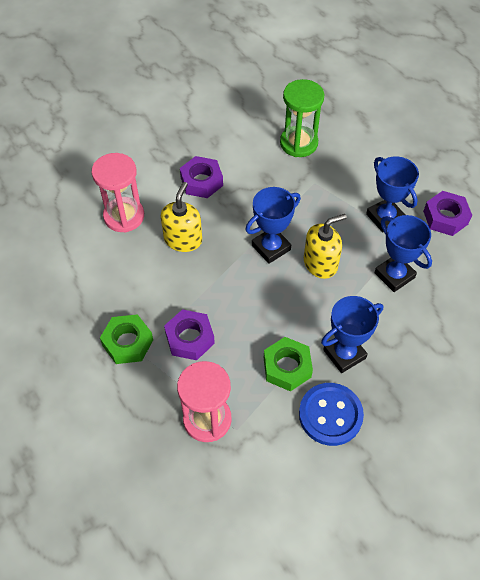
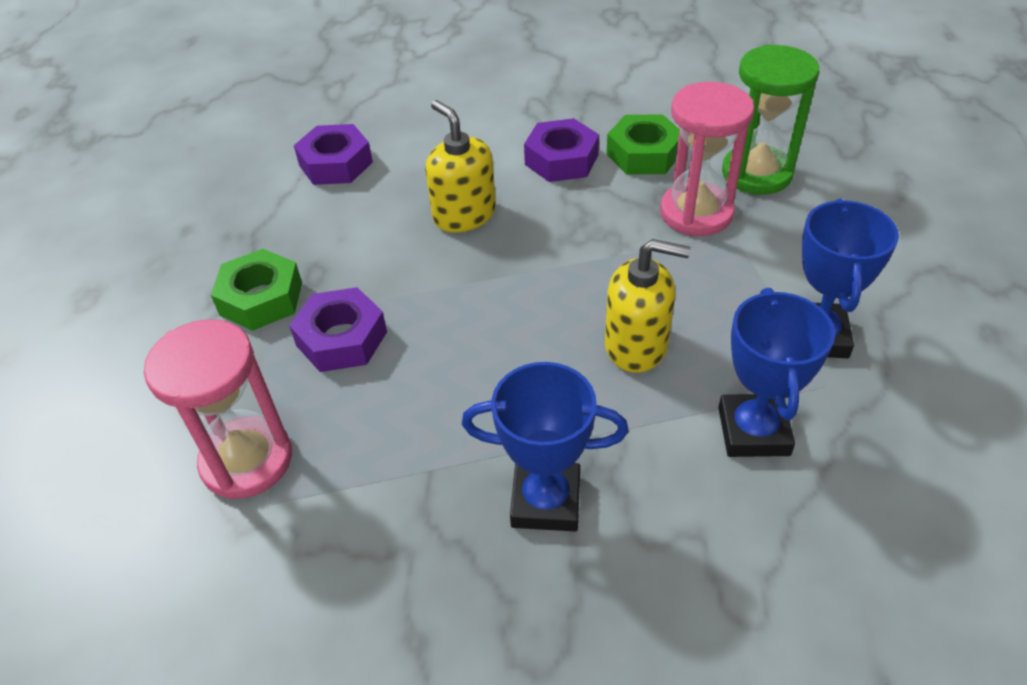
camera: 40 degrees right, 10 degrees down
pink hourglass [92,153,144,233] -> pink hourglass moved to [660,82,754,236]
yellow soap dispenser [161,182,202,252] -> yellow soap dispenser turned 90 degrees counterclockwise [425,100,496,232]
blue trophy [245,187,301,264] -> none
green nut [264,337,313,391] -> green nut moved to [606,114,680,174]
blue button [299,383,364,446] -> none
purple nut [423,191,472,236] -> purple nut moved to [294,124,373,185]

